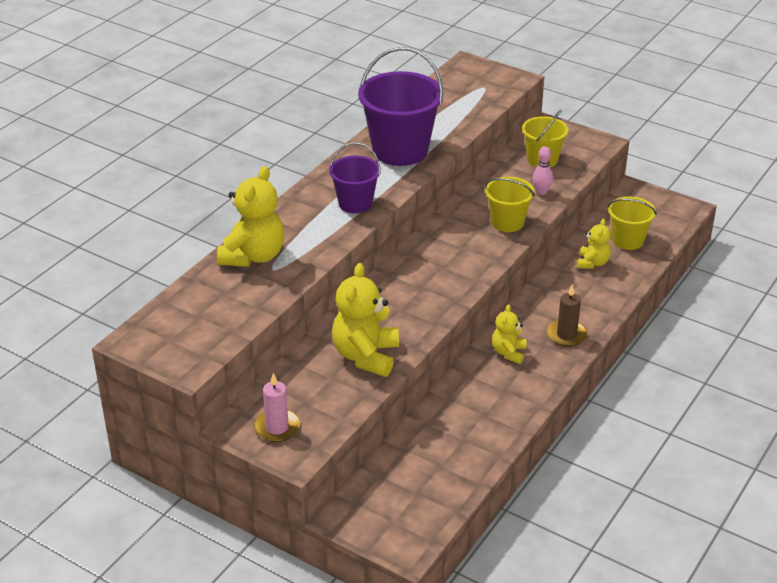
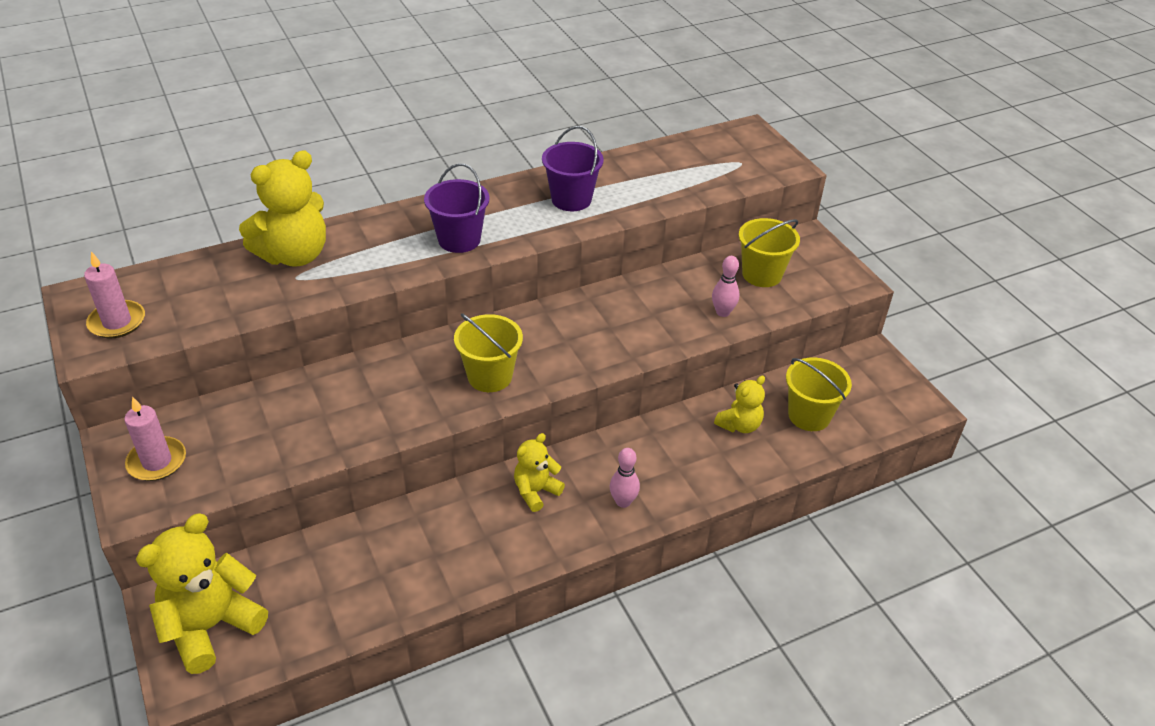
camera: 30 degrees right, 5 degrees up
yellow teddy bear [332,263,399,377] -> yellow teddy bear moved to [136,513,268,674]
purple bucket [358,47,443,166] -> purple bucket [542,126,604,211], size x0.58
yellow bucket [485,177,535,232] -> yellow bucket moved to [454,313,523,392]
brown candle [547,285,588,347] -> pink bowling pin [610,448,640,508]
none -> pink candle [84,251,145,338]

